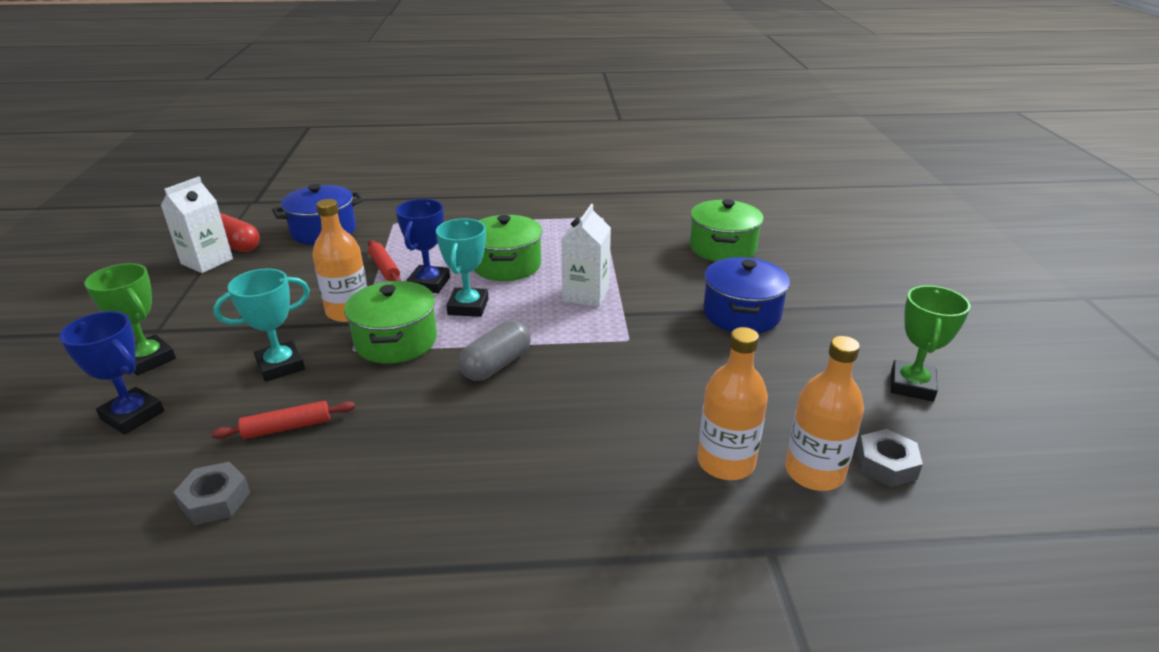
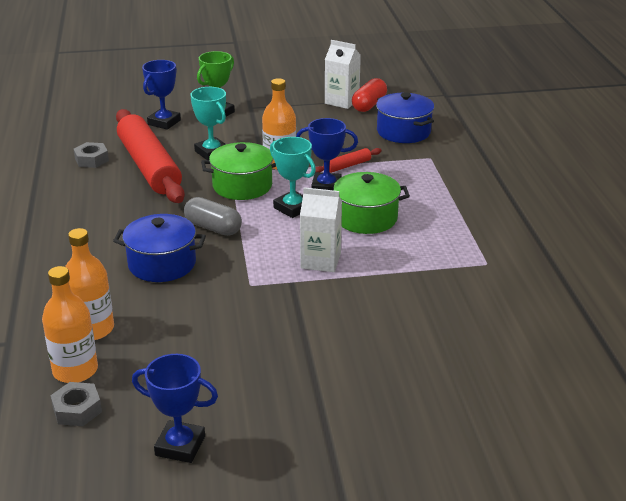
camera: 85 degrees right, 0 degrees up
red rolling pin [211,401,355,439] -> red rolling pin [116,109,185,203], size x2.46
turquoise trophy [436,218,489,317] -> turquoise trophy turned 45 degrees clockwise [270,137,316,218]
green pot [690,199,764,262] -> none
blue pot [703,257,790,333] -> blue pot moved to [113,214,206,282]
green trophy [891,285,971,401] -> blue trophy [132,354,218,463]

